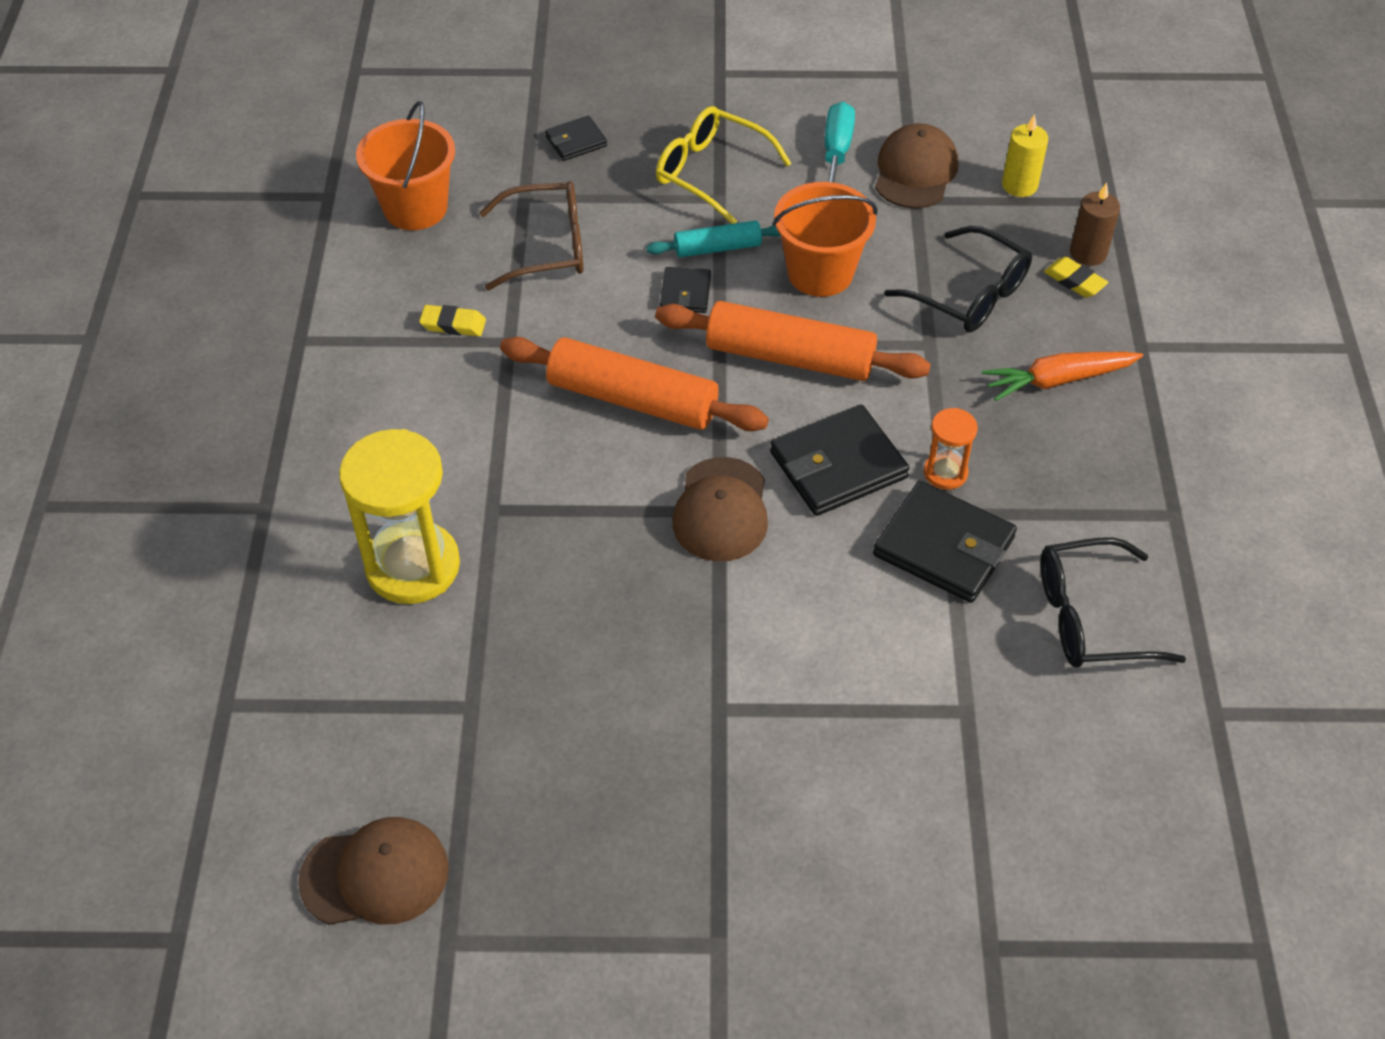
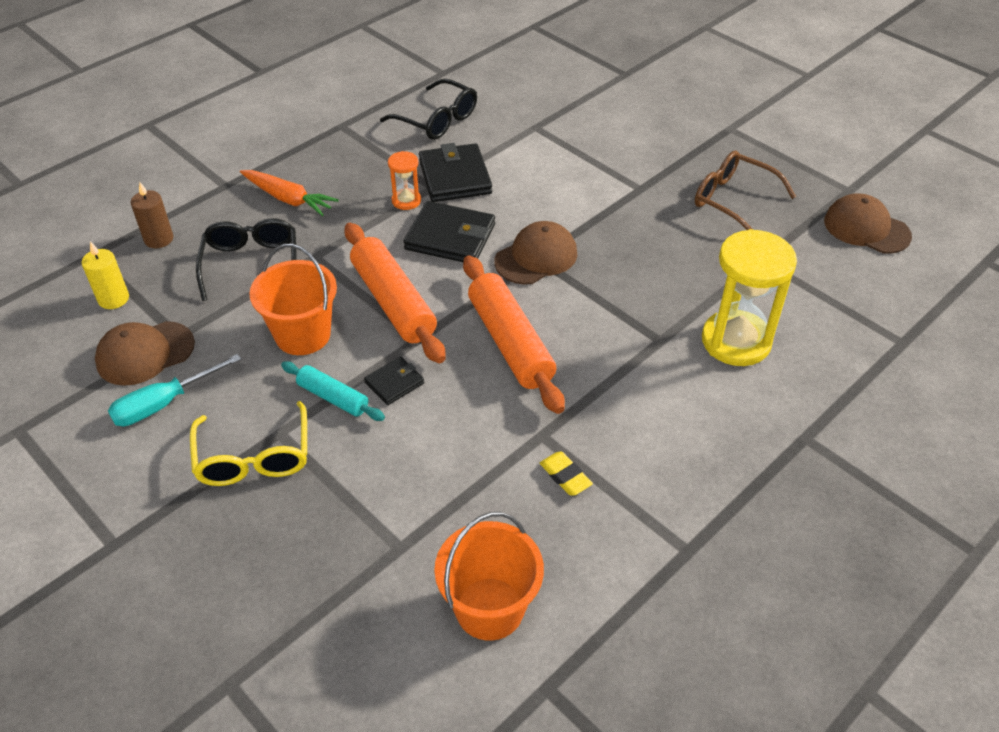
camera: 135 degrees left, 5 degrees down
brown glasses [479,181,584,290] -> brown glasses moved to [695,151,796,230]
black wallet [545,116,607,161] -> none
yellow eraser [1044,257,1108,298] -> none

